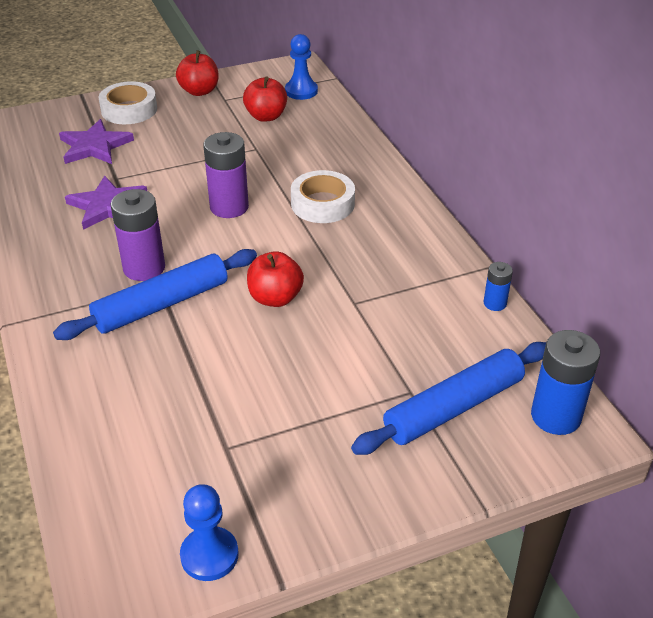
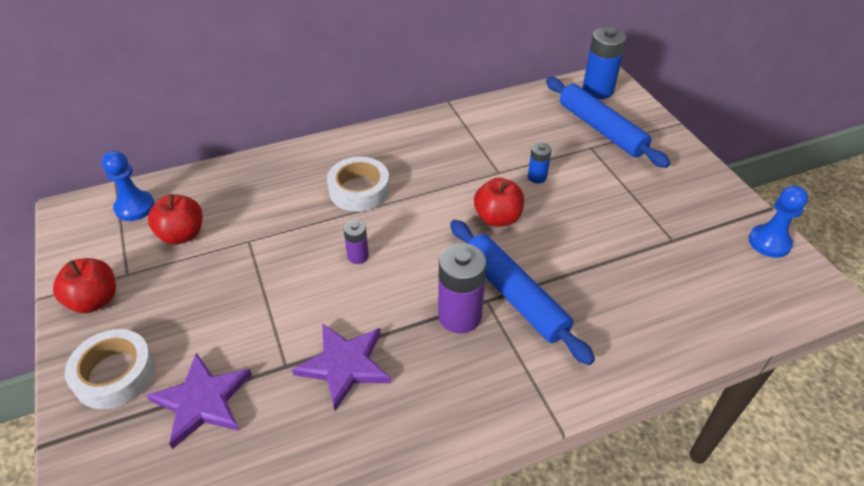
camera: 90 degrees left, 5 degrees up
purple battery [203,132,249,218] -> purple battery [344,220,369,264], size x0.53
blue battery [484,262,513,311] -> blue battery moved to [528,142,552,184]

